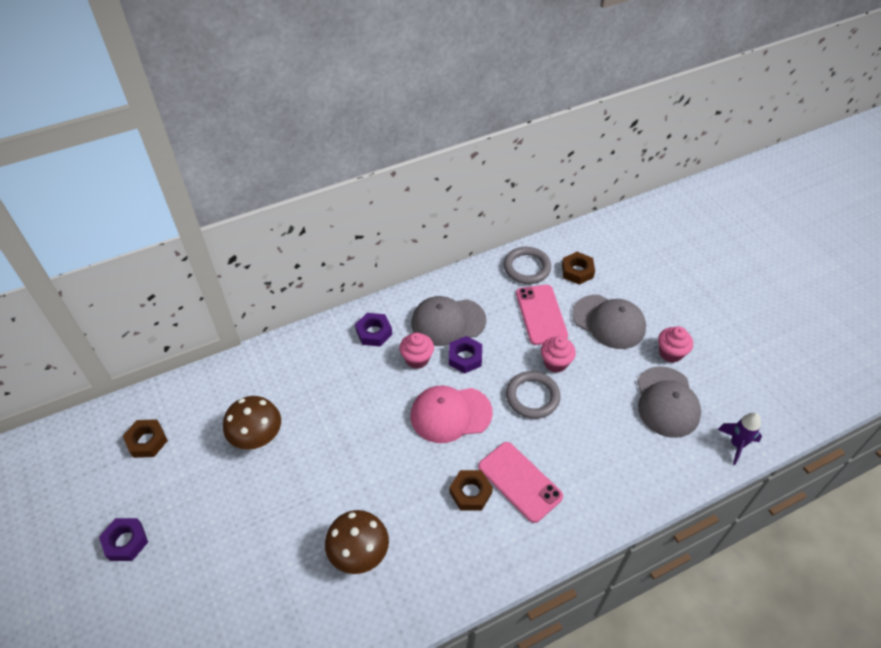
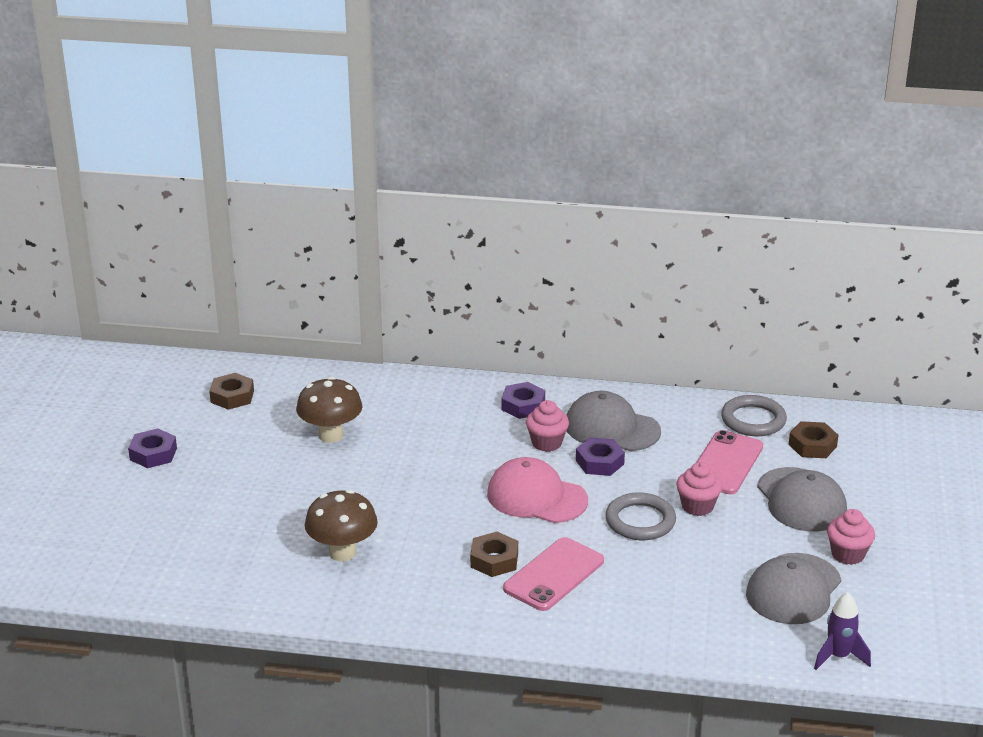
camera: 35 degrees right, 20 degrees down
pink phone [478,442,563,523] -> pink phone turned 45 degrees clockwise [503,537,604,611]

